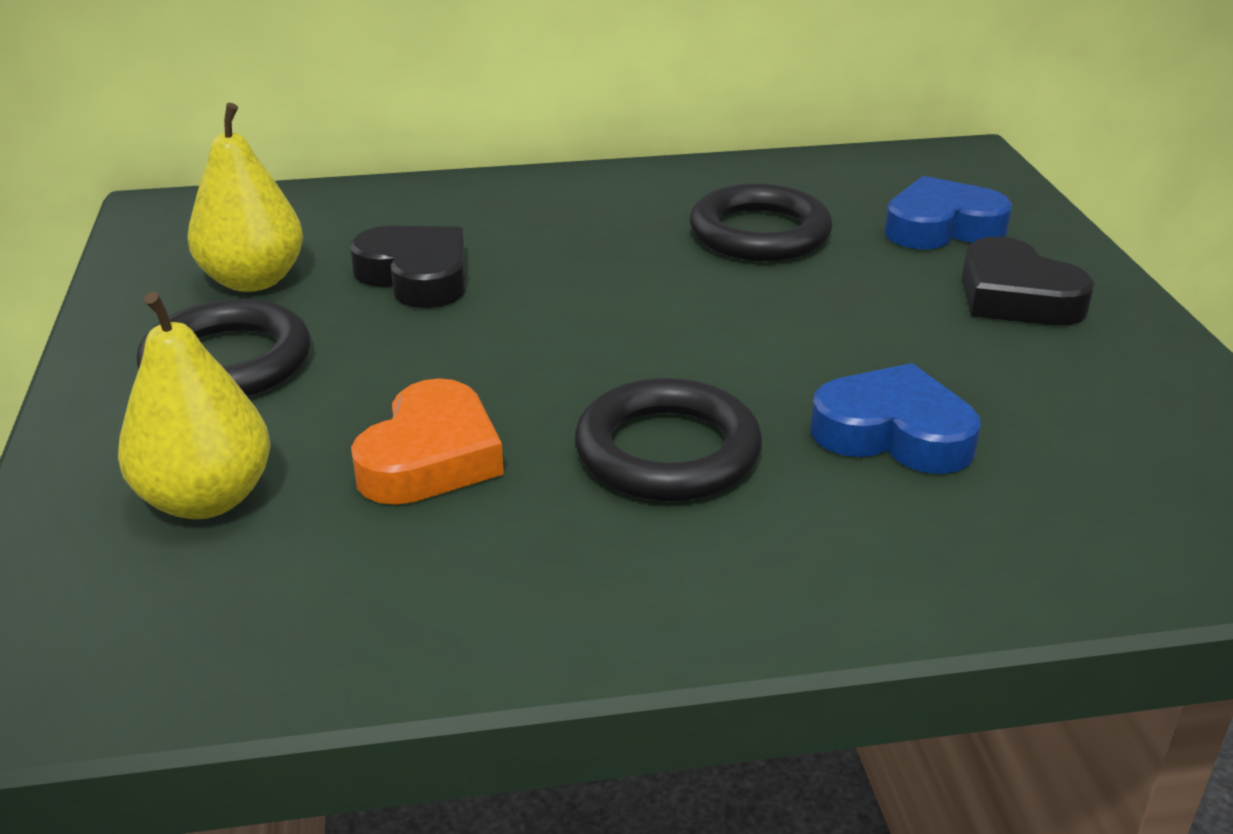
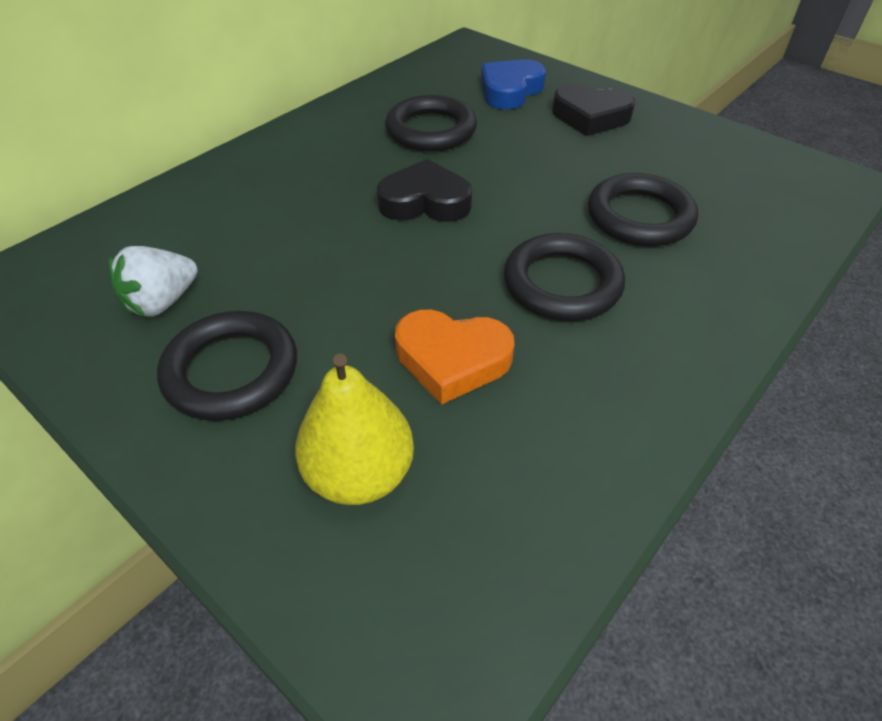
camera: 40 degrees left, 15 degrees up
yellow pear [188,103,303,292] -> white strawberry [109,246,198,316]
black heart [350,226,466,308] -> black heart moved to [377,159,472,222]
orange heart [351,378,504,505] -> orange heart turned 120 degrees clockwise [395,310,515,405]
blue heart [810,363,981,474] -> black ring [588,173,698,246]

